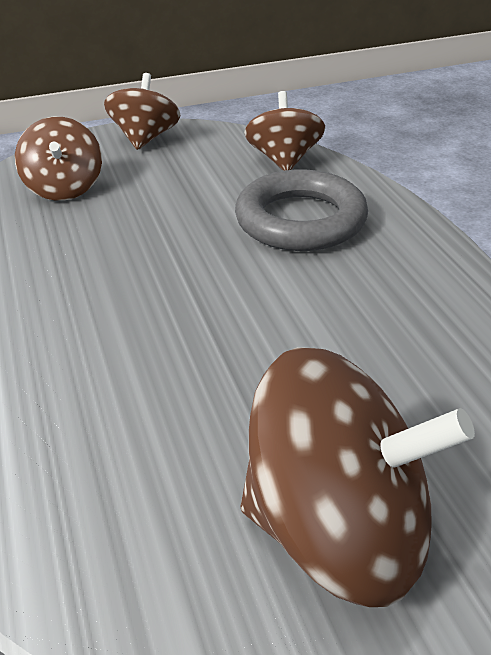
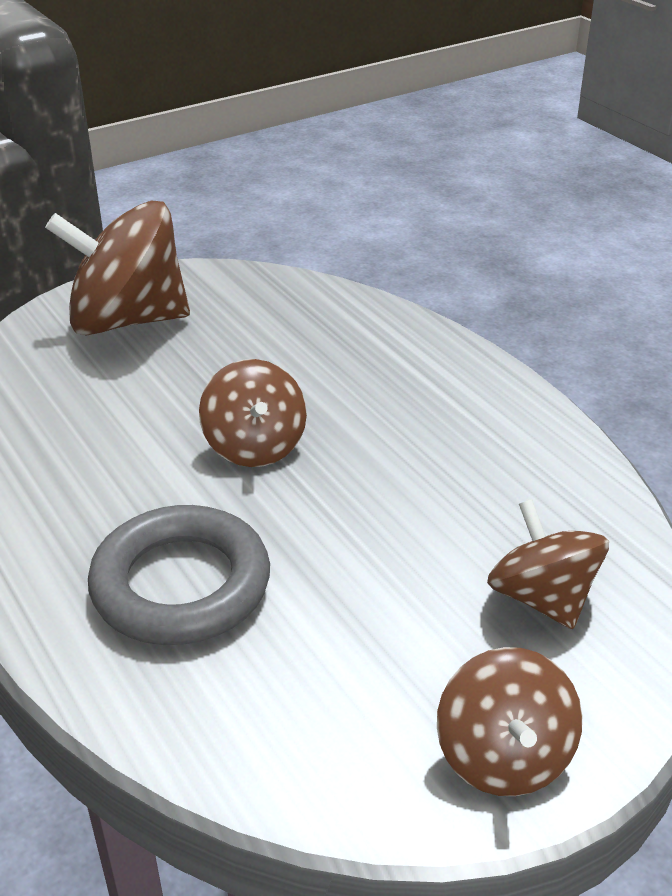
camera: 165 degrees right, 0 degrees up
brown spinning top [244,91,325,171] -> brown spinning top moved to [199,359,307,467]

